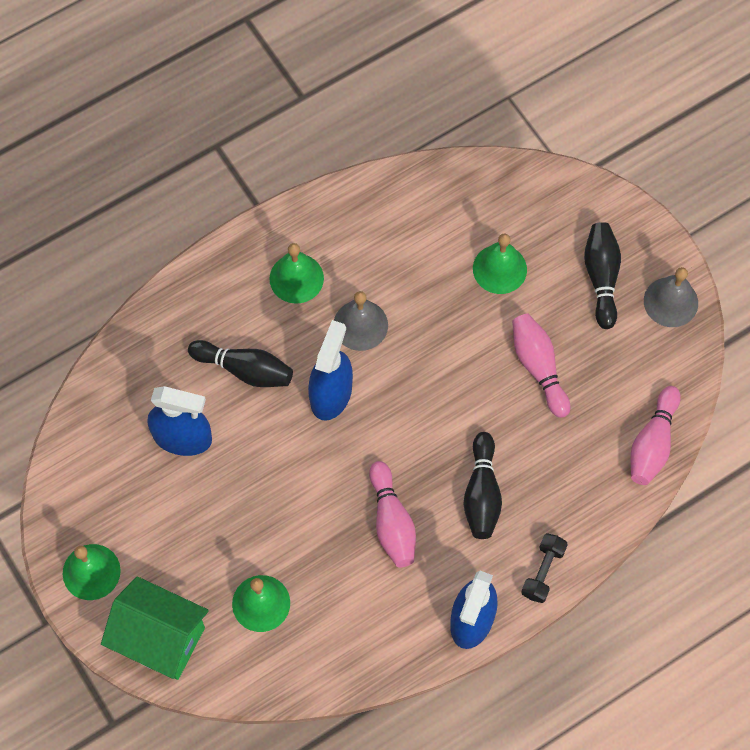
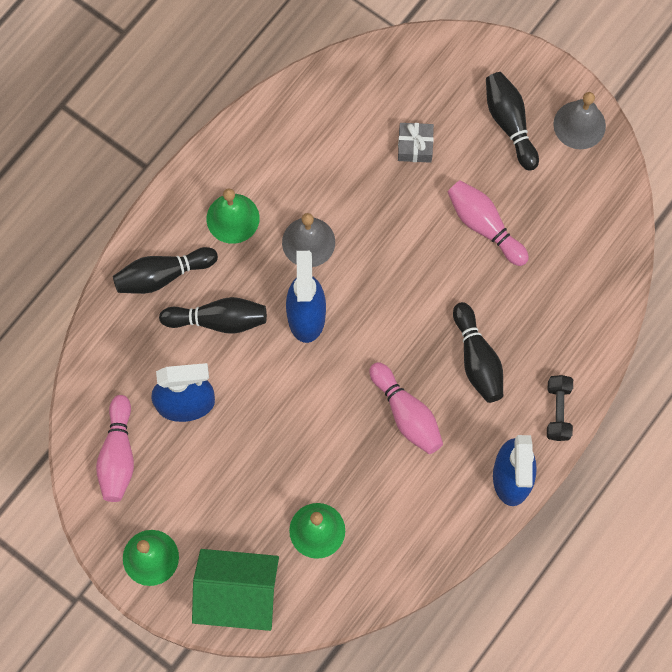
camera: 20 degrees left, 5 degrees up
green bell [473,233,527,294] -> grey gift [398,123,434,163]
pink bowling pin [631,386,681,485] -> pink bowling pin moved to [96,395,134,502]
none -> black bowling pin [113,247,218,294]

